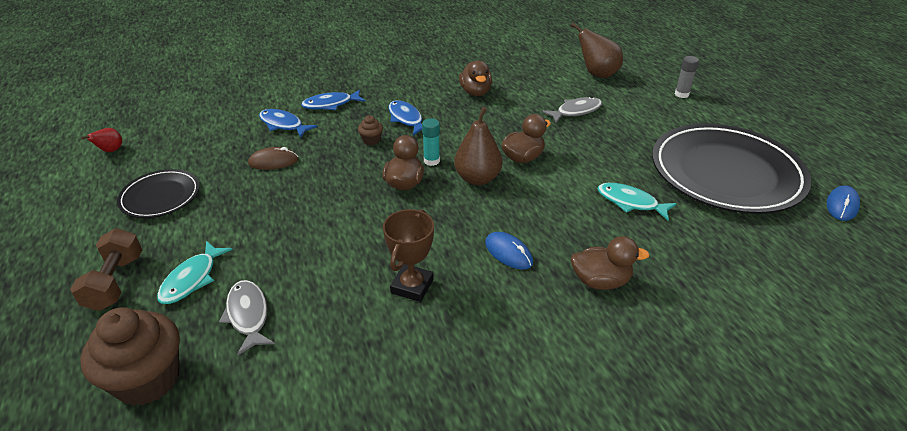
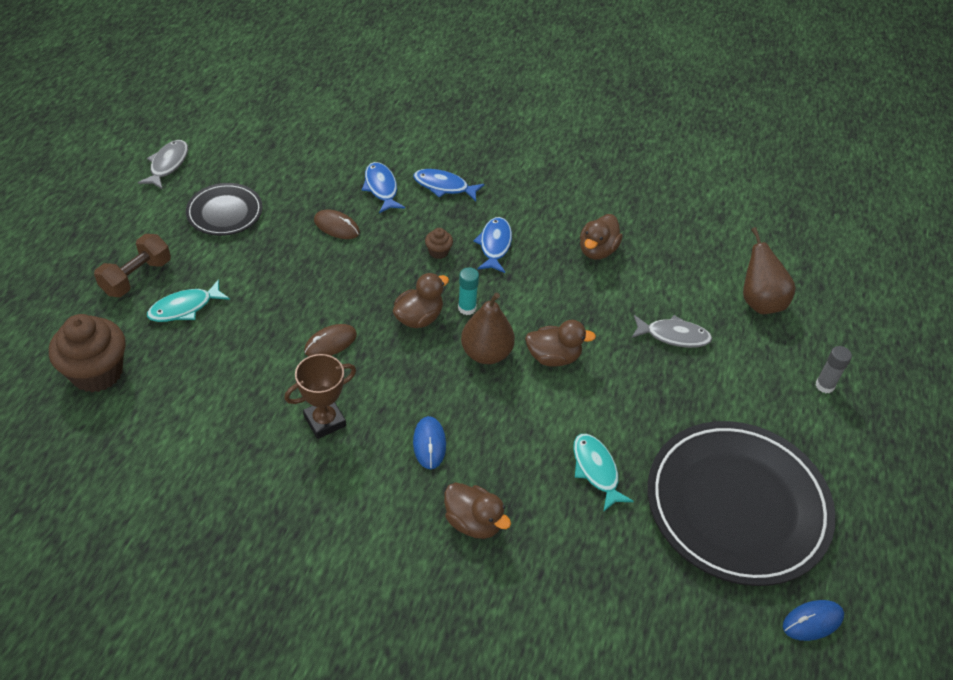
camera: 35 degrees right, 10 degrees up
red pear [81,128,122,152] -> none
grey fish [219,280,275,355] -> grey fish moved to [138,140,188,190]
none -> brown mouse [304,324,357,356]

